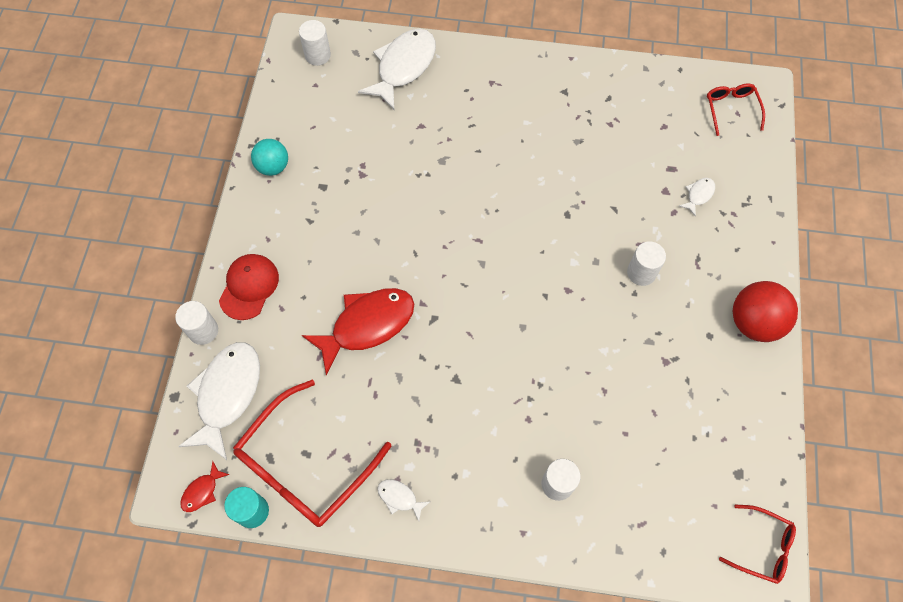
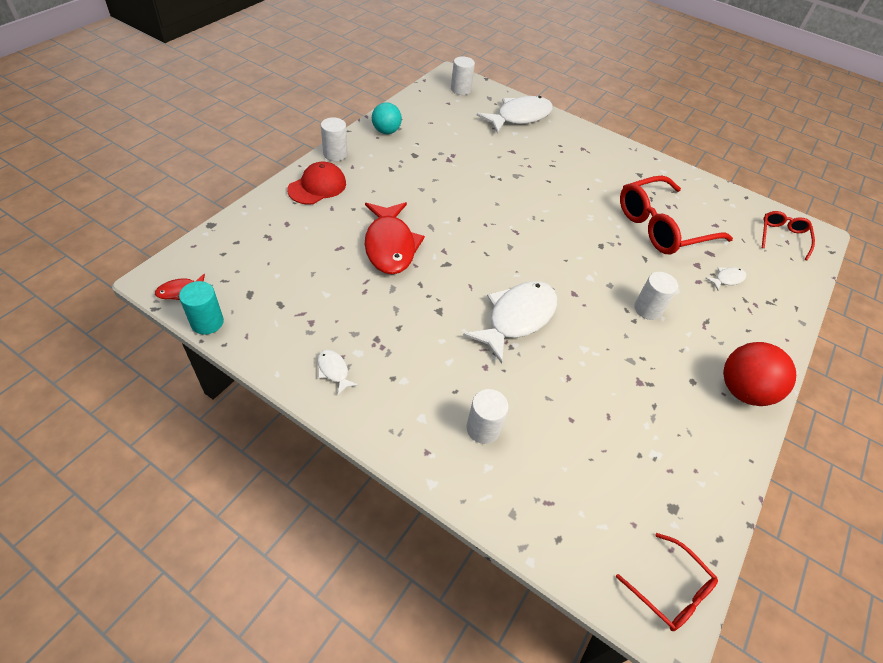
camera: 20 degrees right, 15 degrees down
white cylinder [175,301,218,345] -> white cylinder moved to [321,117,347,161]
white fish [178,342,260,460] -> white fish moved to [463,281,558,364]
red glasses [233,380,392,527] -> red glasses moved to [620,176,733,254]
red fish [302,288,414,375] -> red fish turned 90 degrees clockwise [365,202,425,275]

